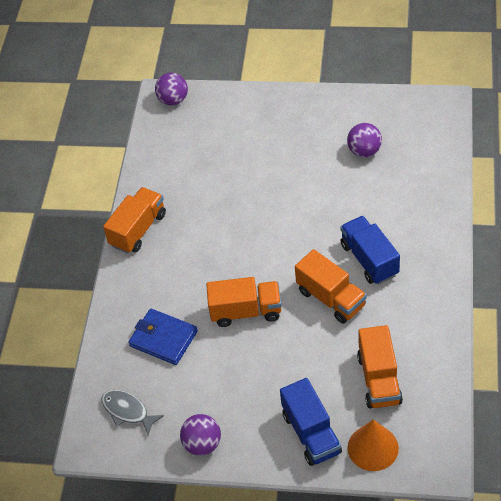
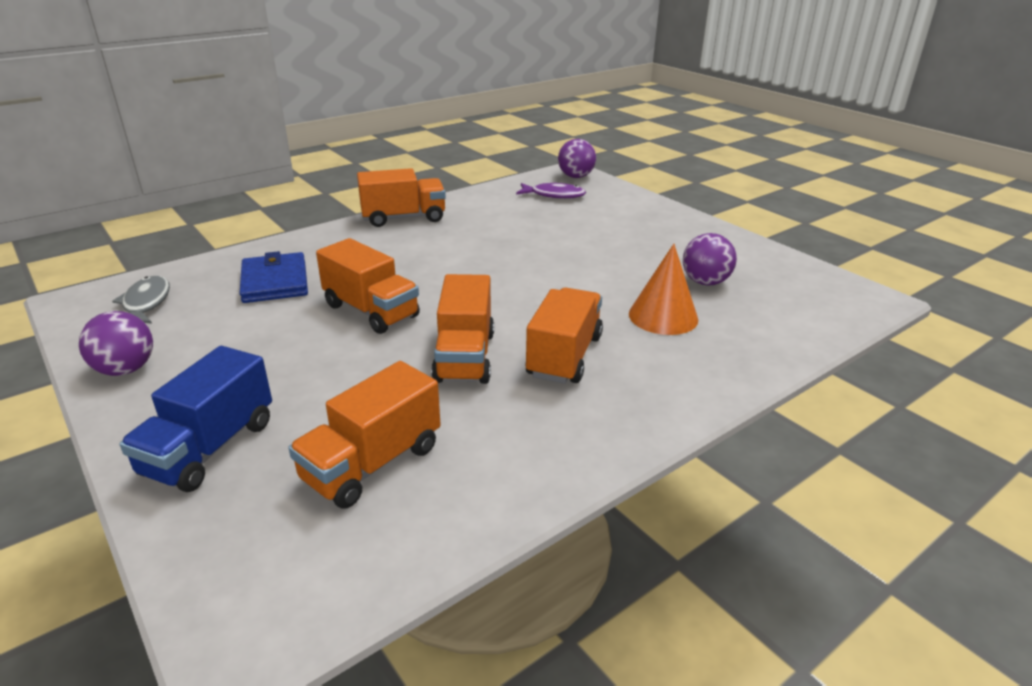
camera: 40 degrees right, 20 degrees down
blue truck [340,216,400,284] -> orange truck [526,288,603,384]
orange cone [347,419,399,471] -> orange cone moved to [629,244,698,335]
none -> purple fish [516,183,586,199]

